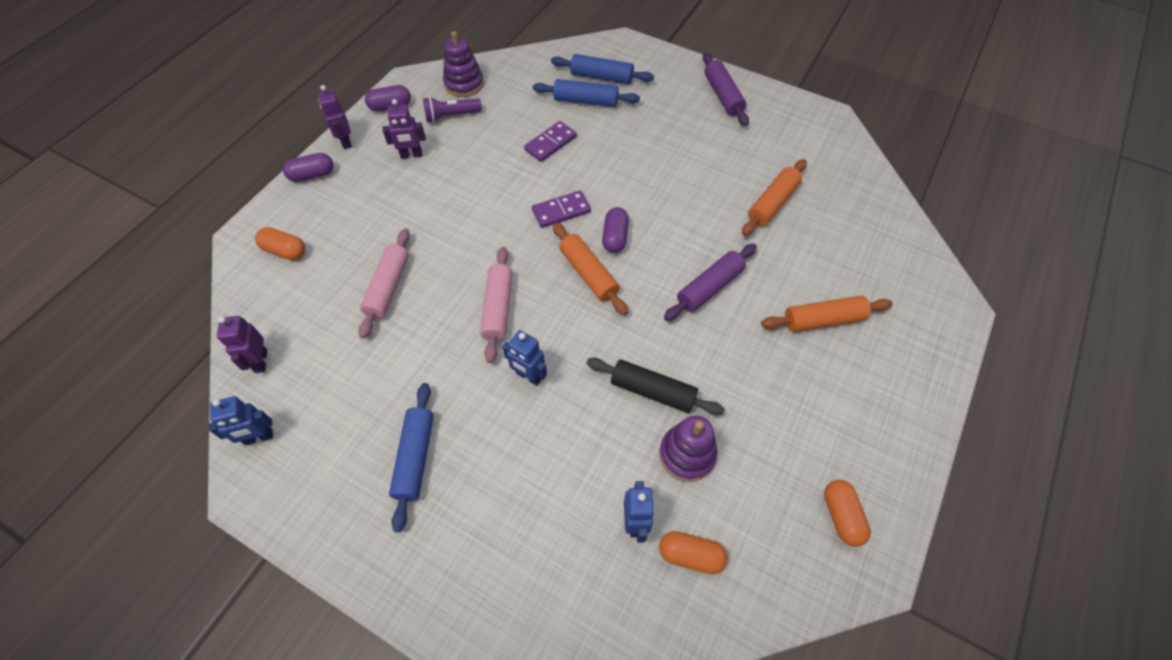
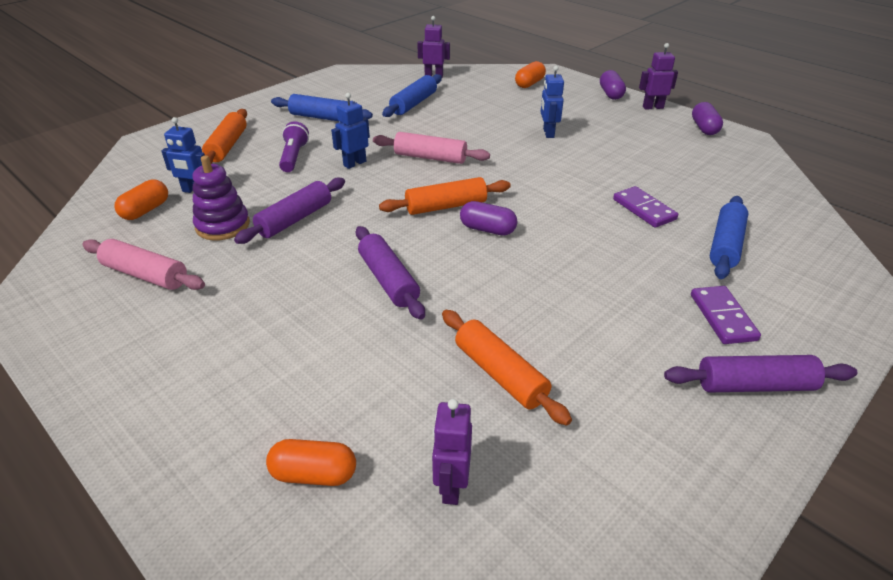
camera: 105 degrees right, 20 degrees down
blue robot [209,396,273,445] -> blue robot moved to [540,66,564,138]
pink rolling pin [358,228,410,339] -> pink rolling pin moved to [82,239,205,290]
purple robot [382,99,426,159] -> purple robot moved to [432,399,472,505]
purple flashlight [423,97,482,123] -> purple flashlight moved to [279,121,309,172]
purple stacking toy [443,31,484,97] -> none
purple domino [532,190,591,228] -> purple domino moved to [691,286,761,344]
blue rolling pin [551,54,654,84] -> blue rolling pin moved to [382,74,442,117]
black rolling pin [586,358,725,415] -> purple rolling pin [234,178,345,244]
orange rolling pin [761,296,893,332] -> orange rolling pin moved to [202,109,247,164]
orange capsule [824,480,871,547] -> orange capsule moved to [266,439,356,486]

